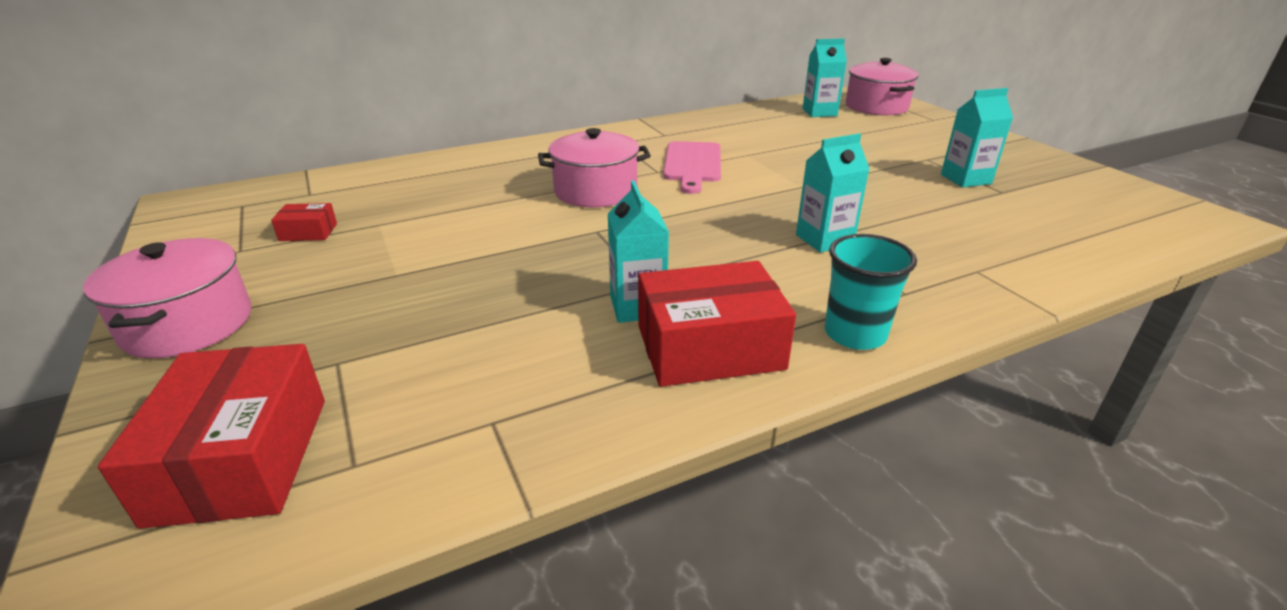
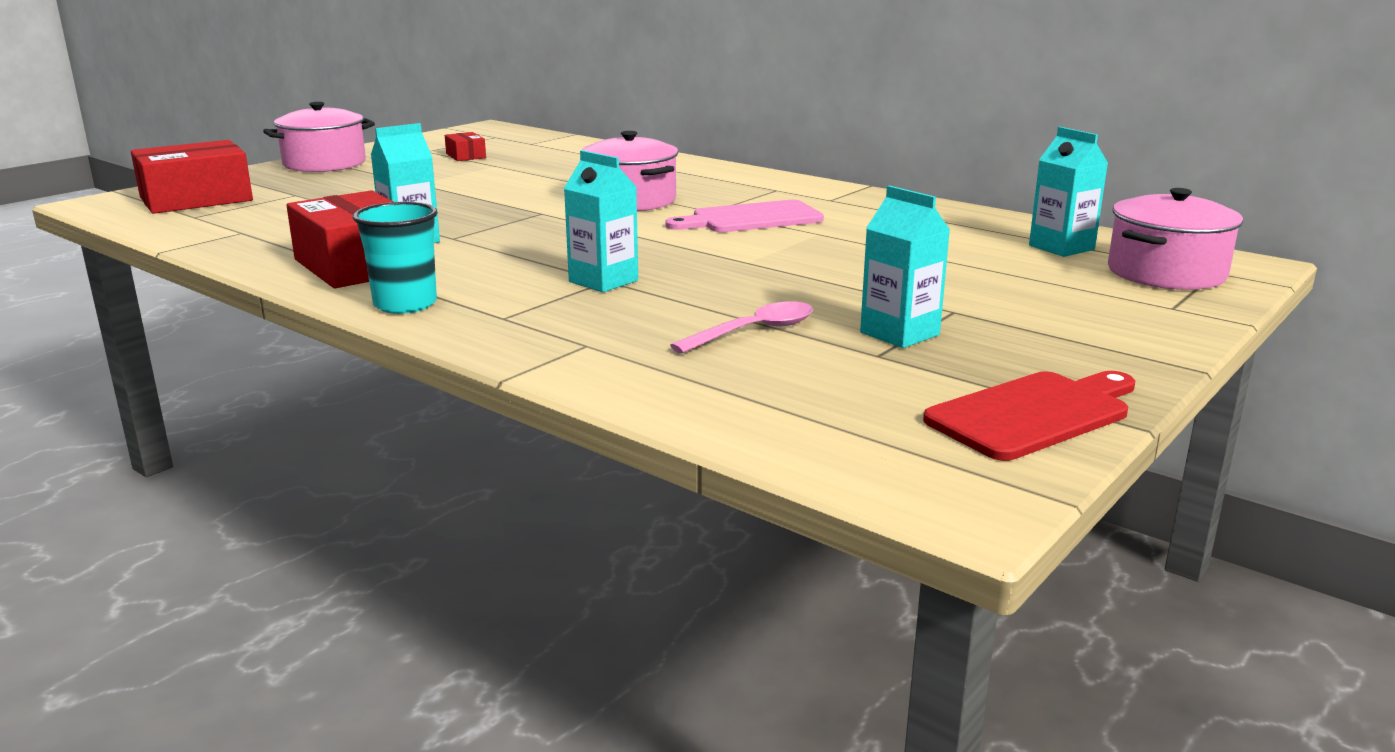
camera: 65 degrees right, 10 degrees down
none -> pink spoon [670,302,813,354]
none -> red cutting board [923,371,1135,461]

